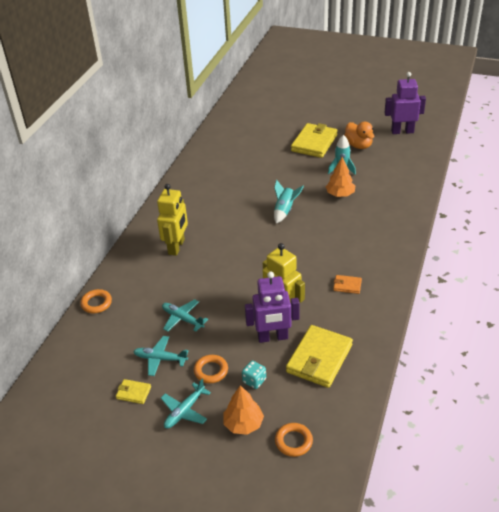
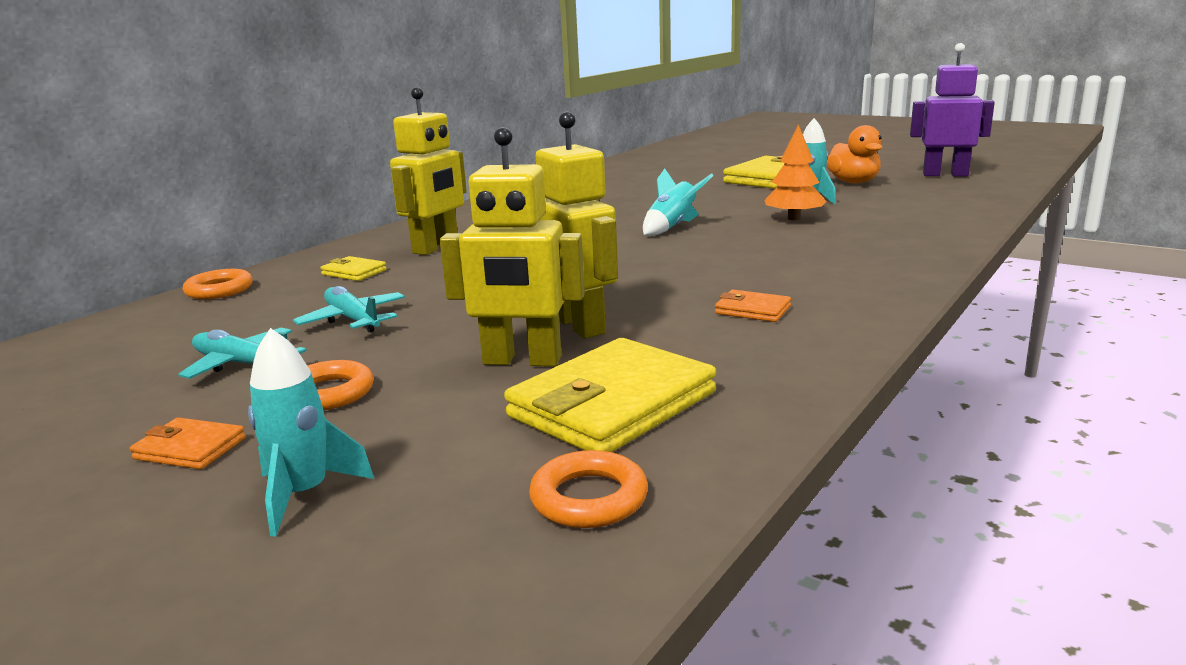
camera: 15 degrees right, 20 degrees down
yellow wallet [116,379,151,404] -> yellow wallet moved to [320,256,387,281]
turquoise plane [161,379,211,429] -> orange wallet [130,417,246,469]
orange tree [223,385,264,435] -> turquoise rocket [248,328,374,536]
turquoise dice [242,361,266,389] -> none
purple robot [245,272,300,343] -> yellow robot [440,127,585,367]
orange ring [275,423,313,457] -> orange ring moved to [529,450,648,528]

